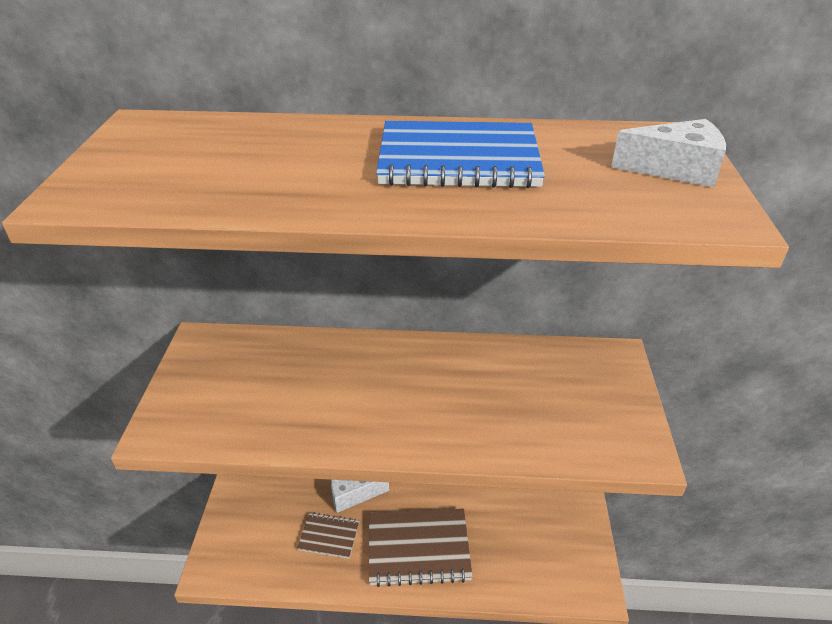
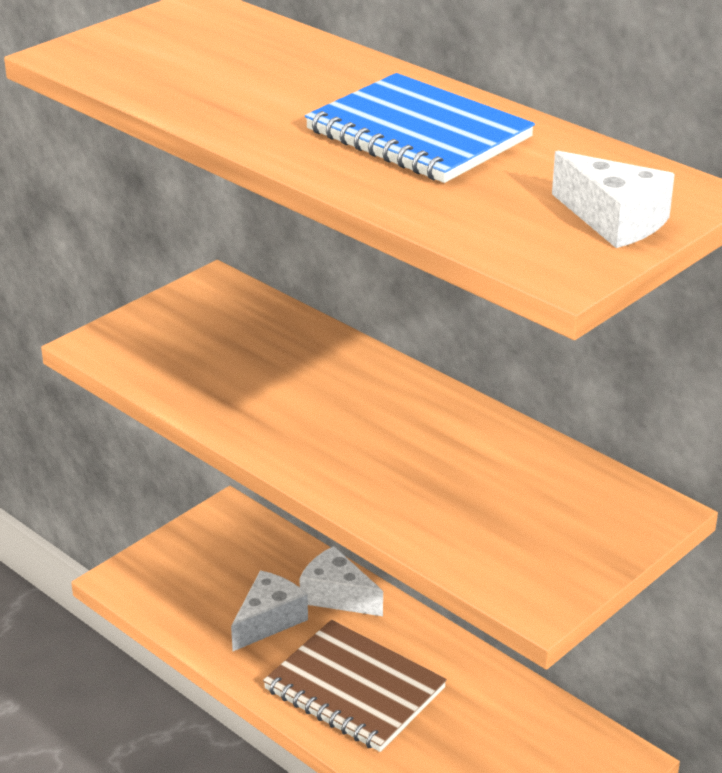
camera: 40 degrees right, 5 degrees down
brown notebook [297,513,359,559] -> white cheese [231,570,308,651]

